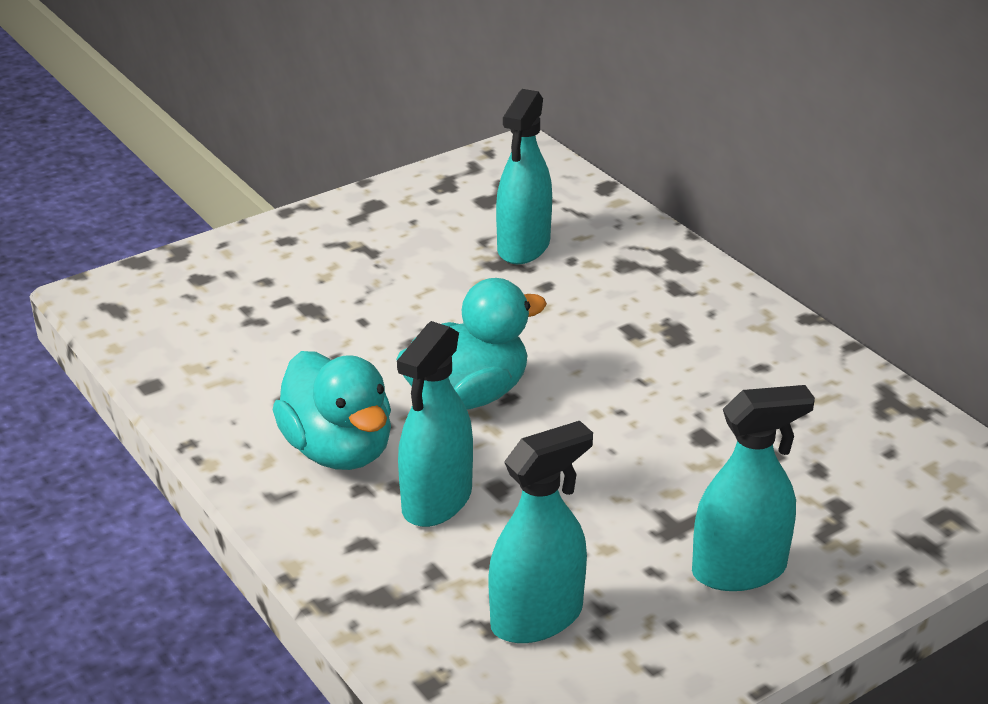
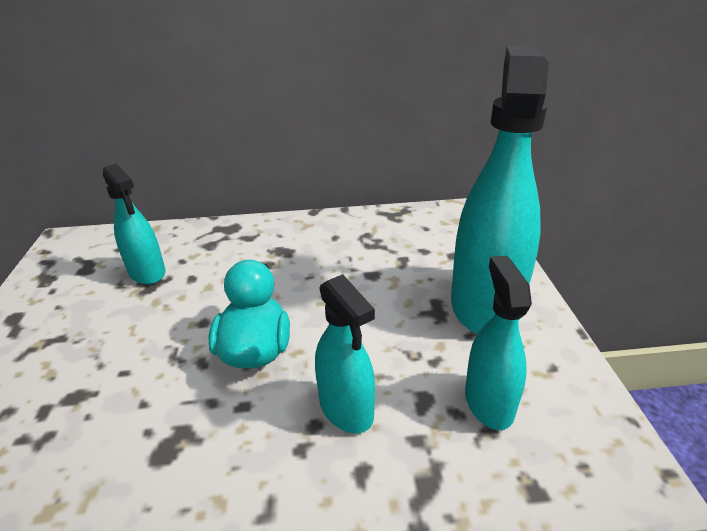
camera: 60 degrees left, 0 degrees up
turquoise duck [273,351,391,470] -> none
turquoise spray bottle [692,385,815,591] -> turquoise spray bottle [451,46,549,334], size x1.87

